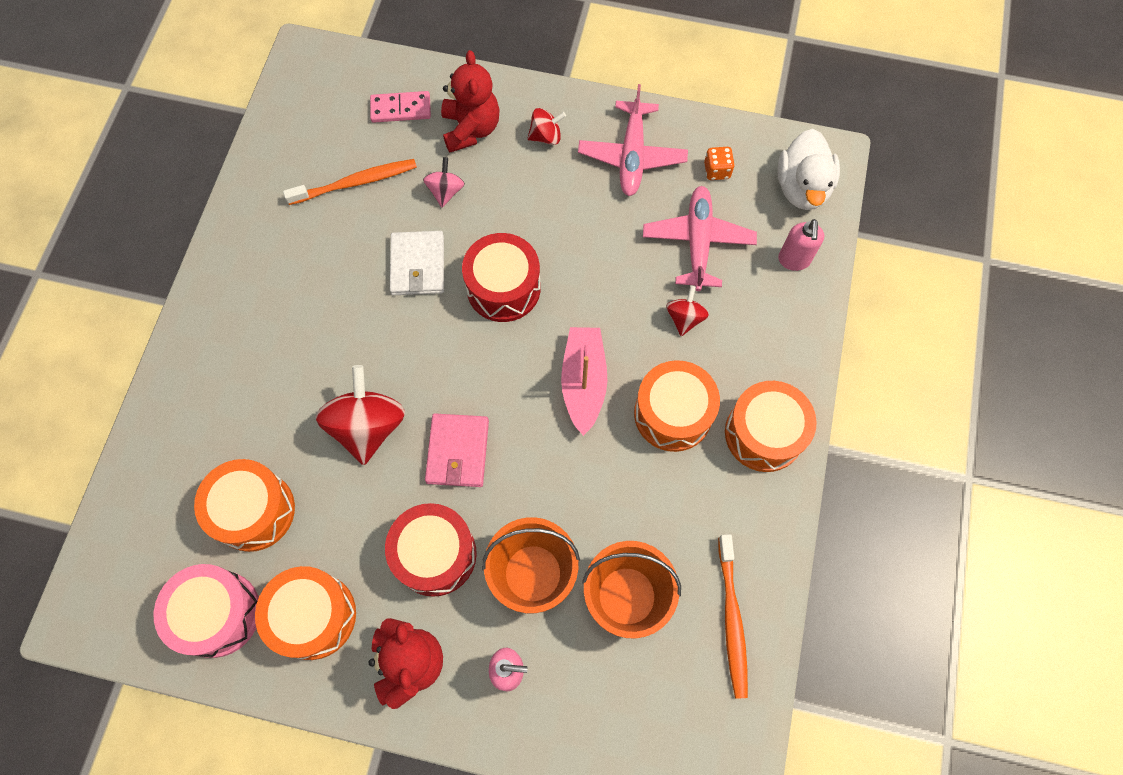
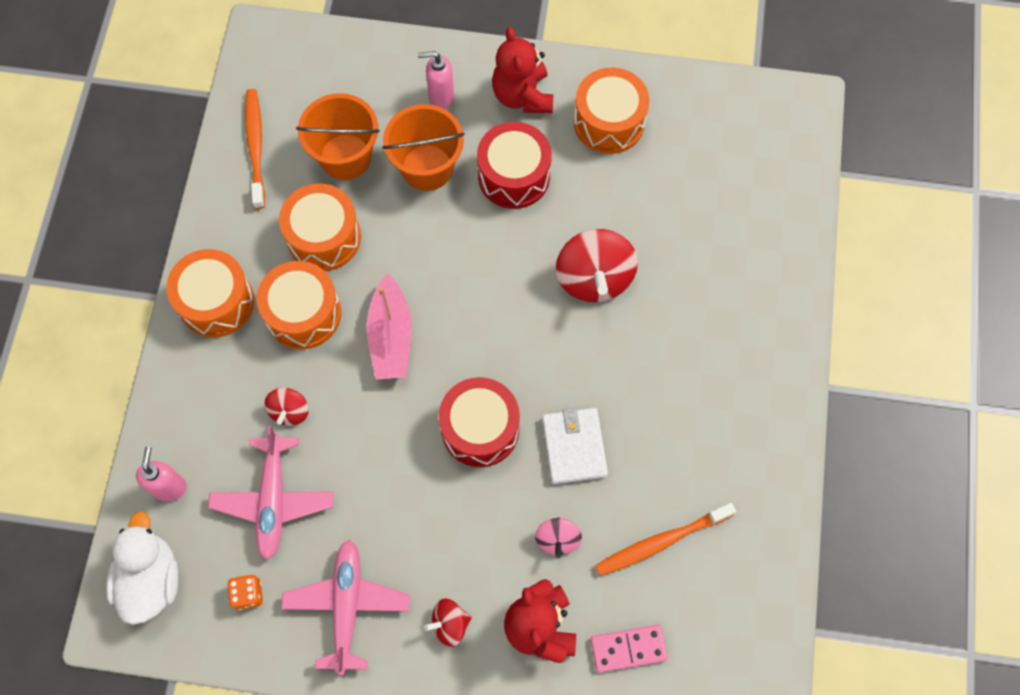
camera: 175 degrees right, 0 degrees up
pink drum [154,564,259,658] -> none
orange drum [194,459,295,552] -> orange drum moved to [279,183,361,271]
pink wallet [425,414,489,487] -> none

